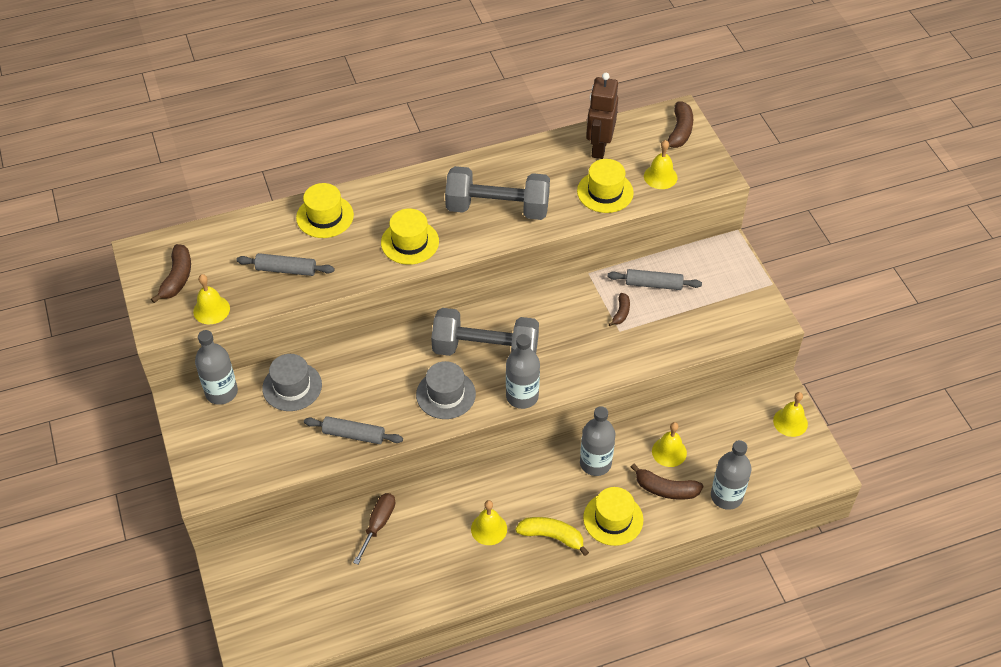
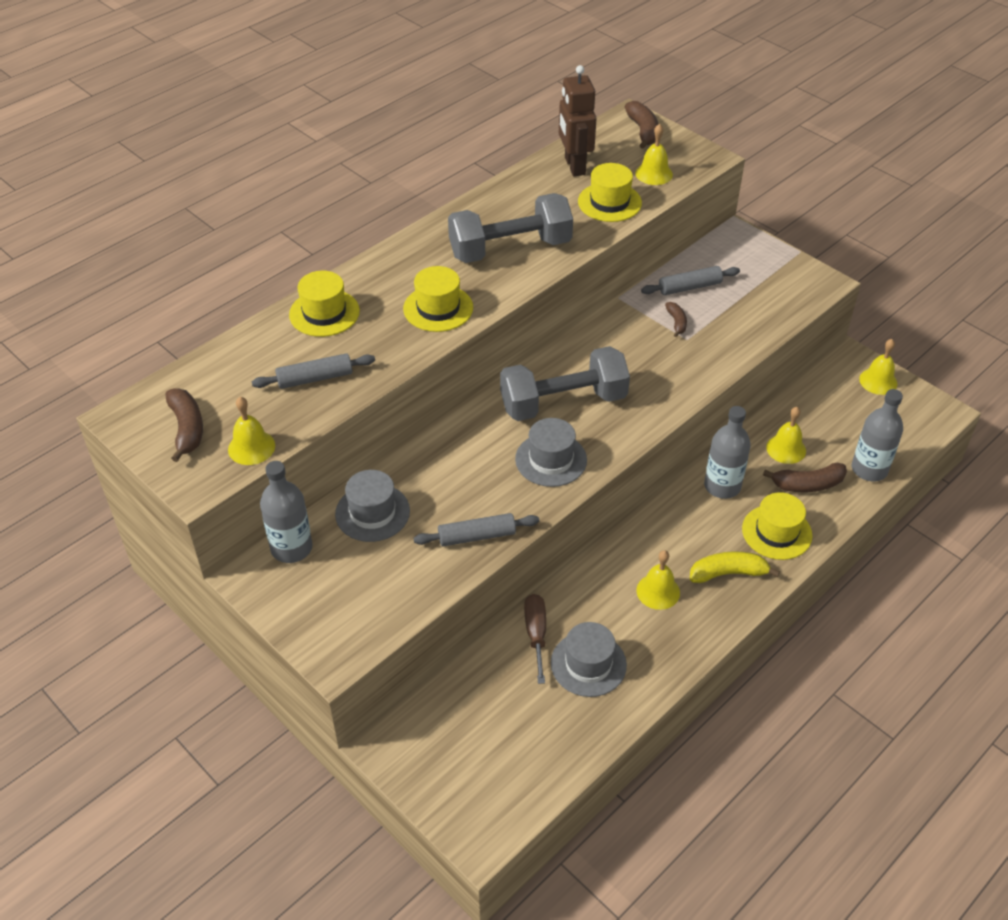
camera: 25 degrees left, 5 degrees down
grey bottle [506,334,540,409] -> none
none -> grey hat [551,622,627,697]

